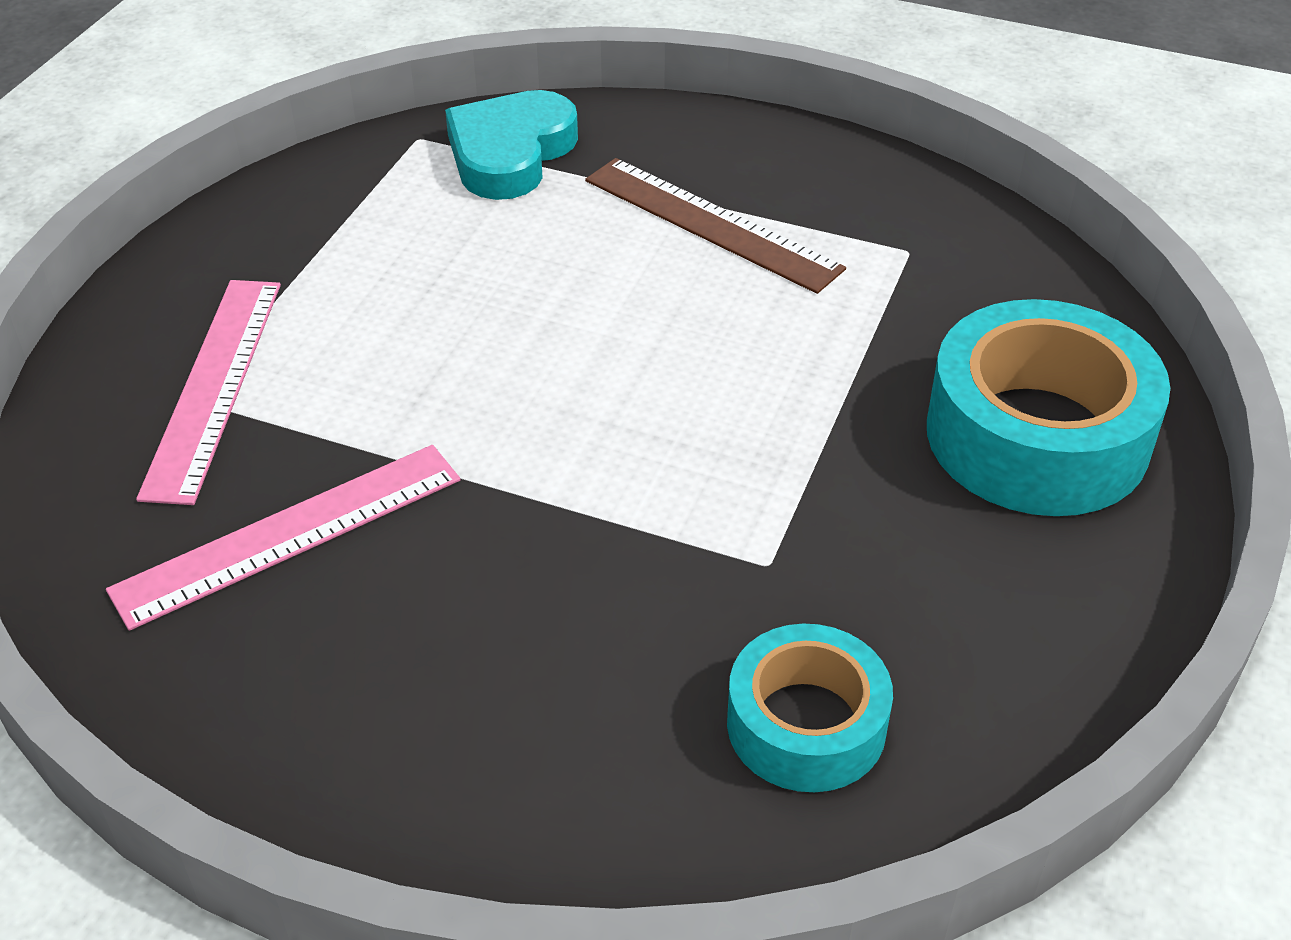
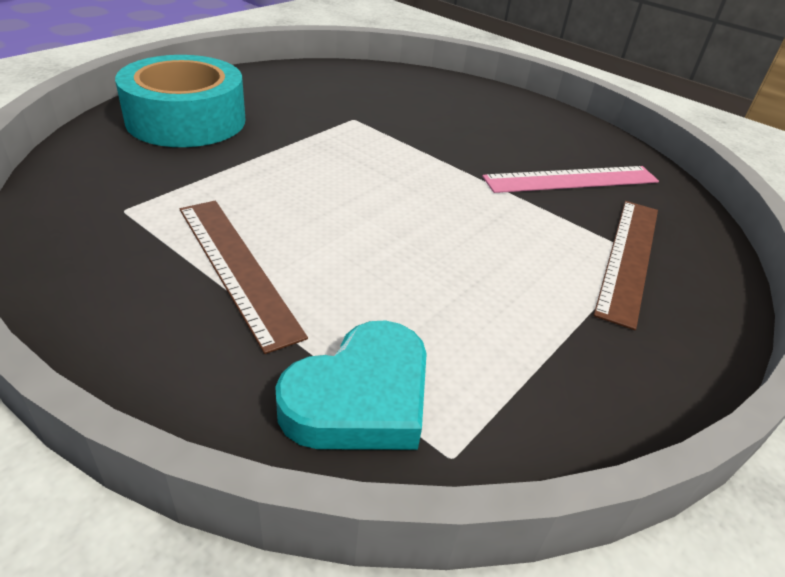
camera: 165 degrees left, 5 degrees down
pink ruler [136,280,281,505] -> brown ruler [593,201,658,330]
turquoise tape [727,624,893,792] -> none

